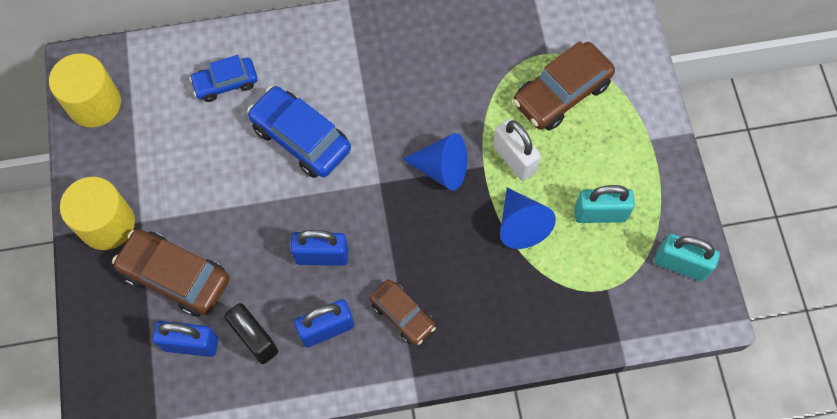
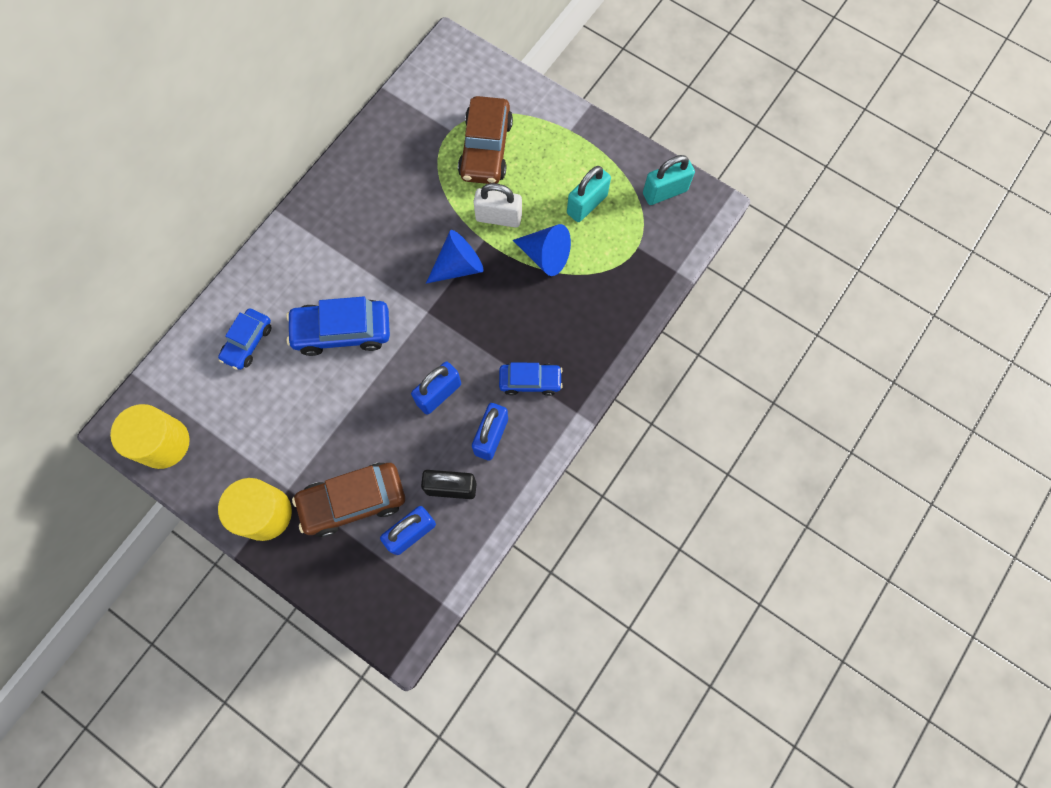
camera: 45 degrees left, 5 degrees up
brown car [370,280,436,345] -> blue car [499,362,563,396]

